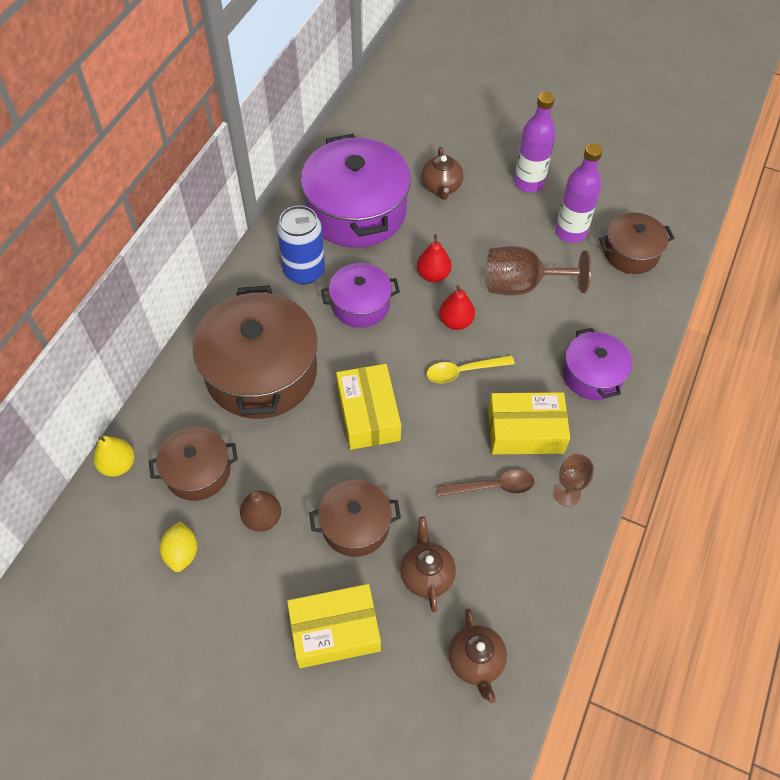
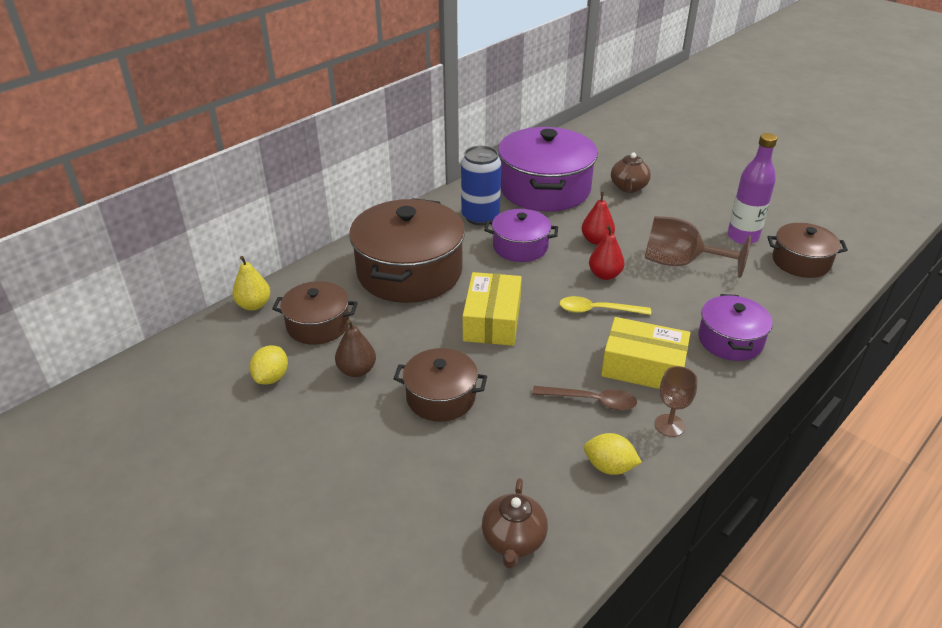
camera: 20 degrees right, 20 degrees down
yellow box [287,584,381,668] -> none
brown teapot [400,517,456,613] -> none
purple bottle [514,92,556,192] -> none
none -> yellow lemon [584,433,642,475]

